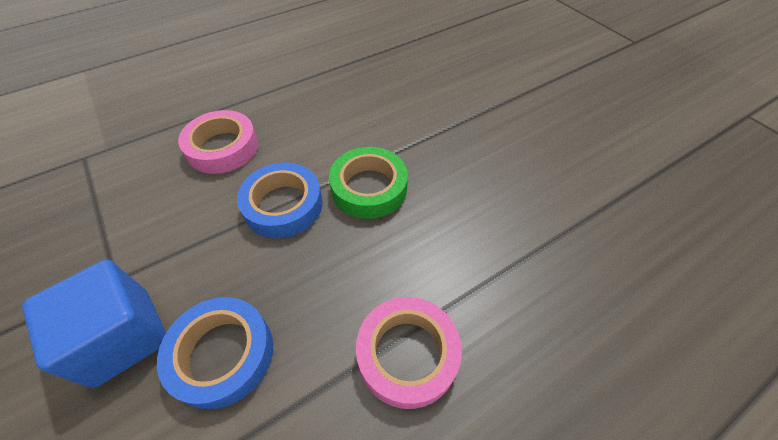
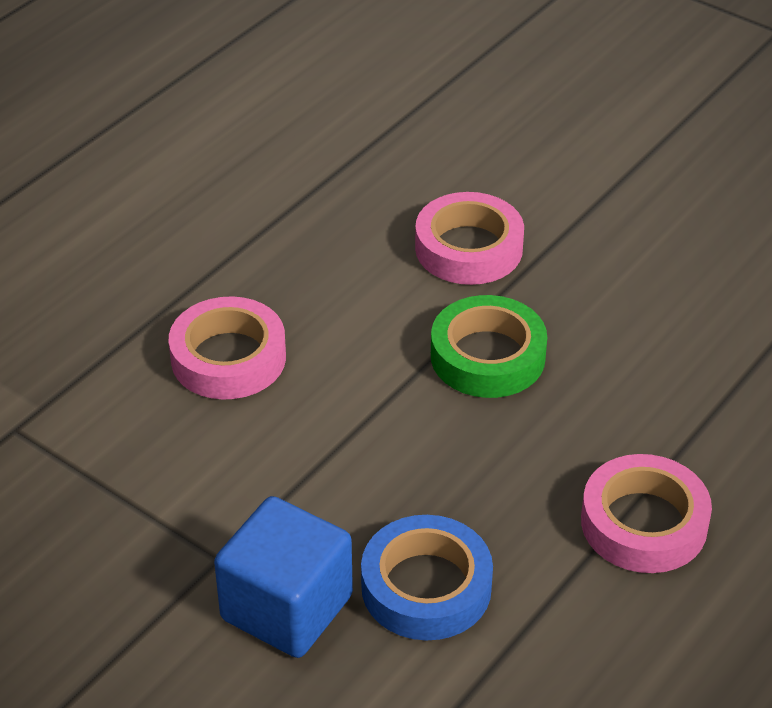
camera: 20 degrees left, 10 degrees down
blue tape [237,163,323,238] -> none
none -> pink tape [415,192,524,285]

